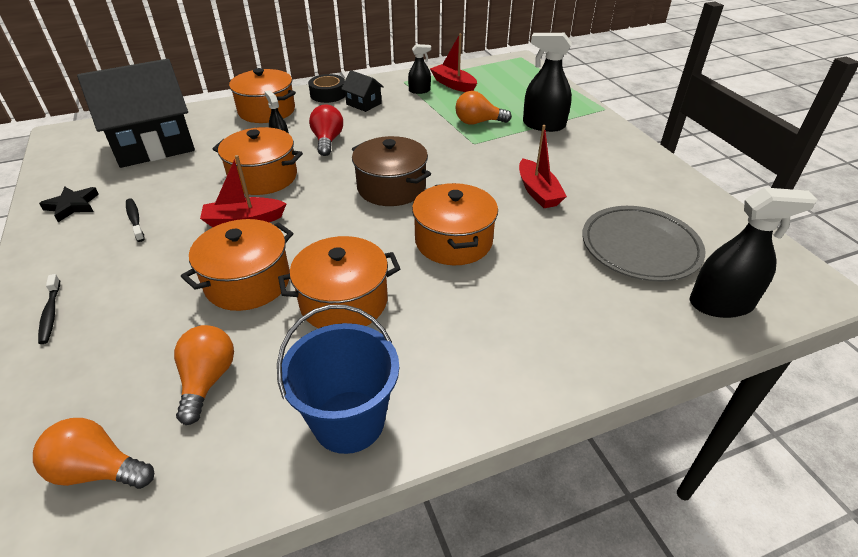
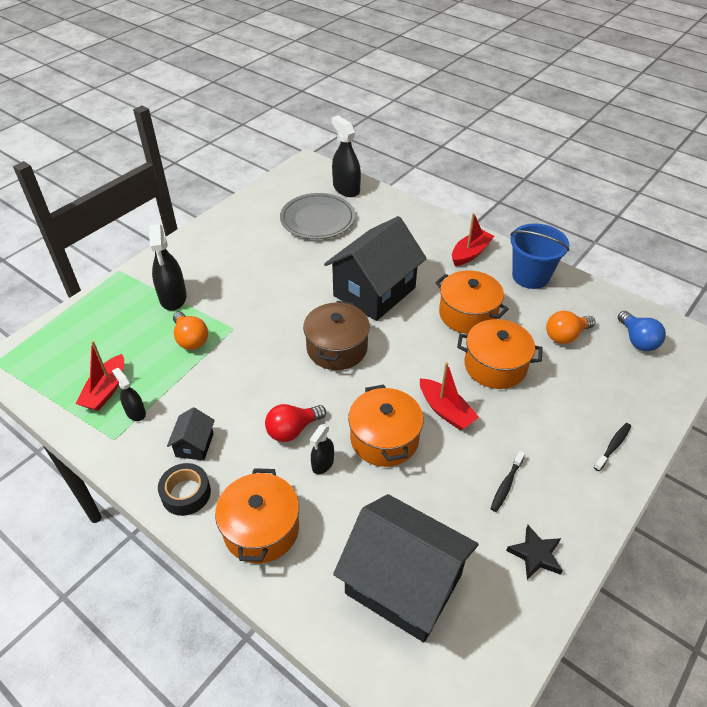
camera: 120 degrees left, 5 degrees up
orange light bulb [33,418,154,489] -> blue light bulb [618,311,666,351]
orange pot [412,183,498,265] -> black house [324,216,427,321]
red boat [519,125,567,208] -> red boat moved to [452,213,494,266]

